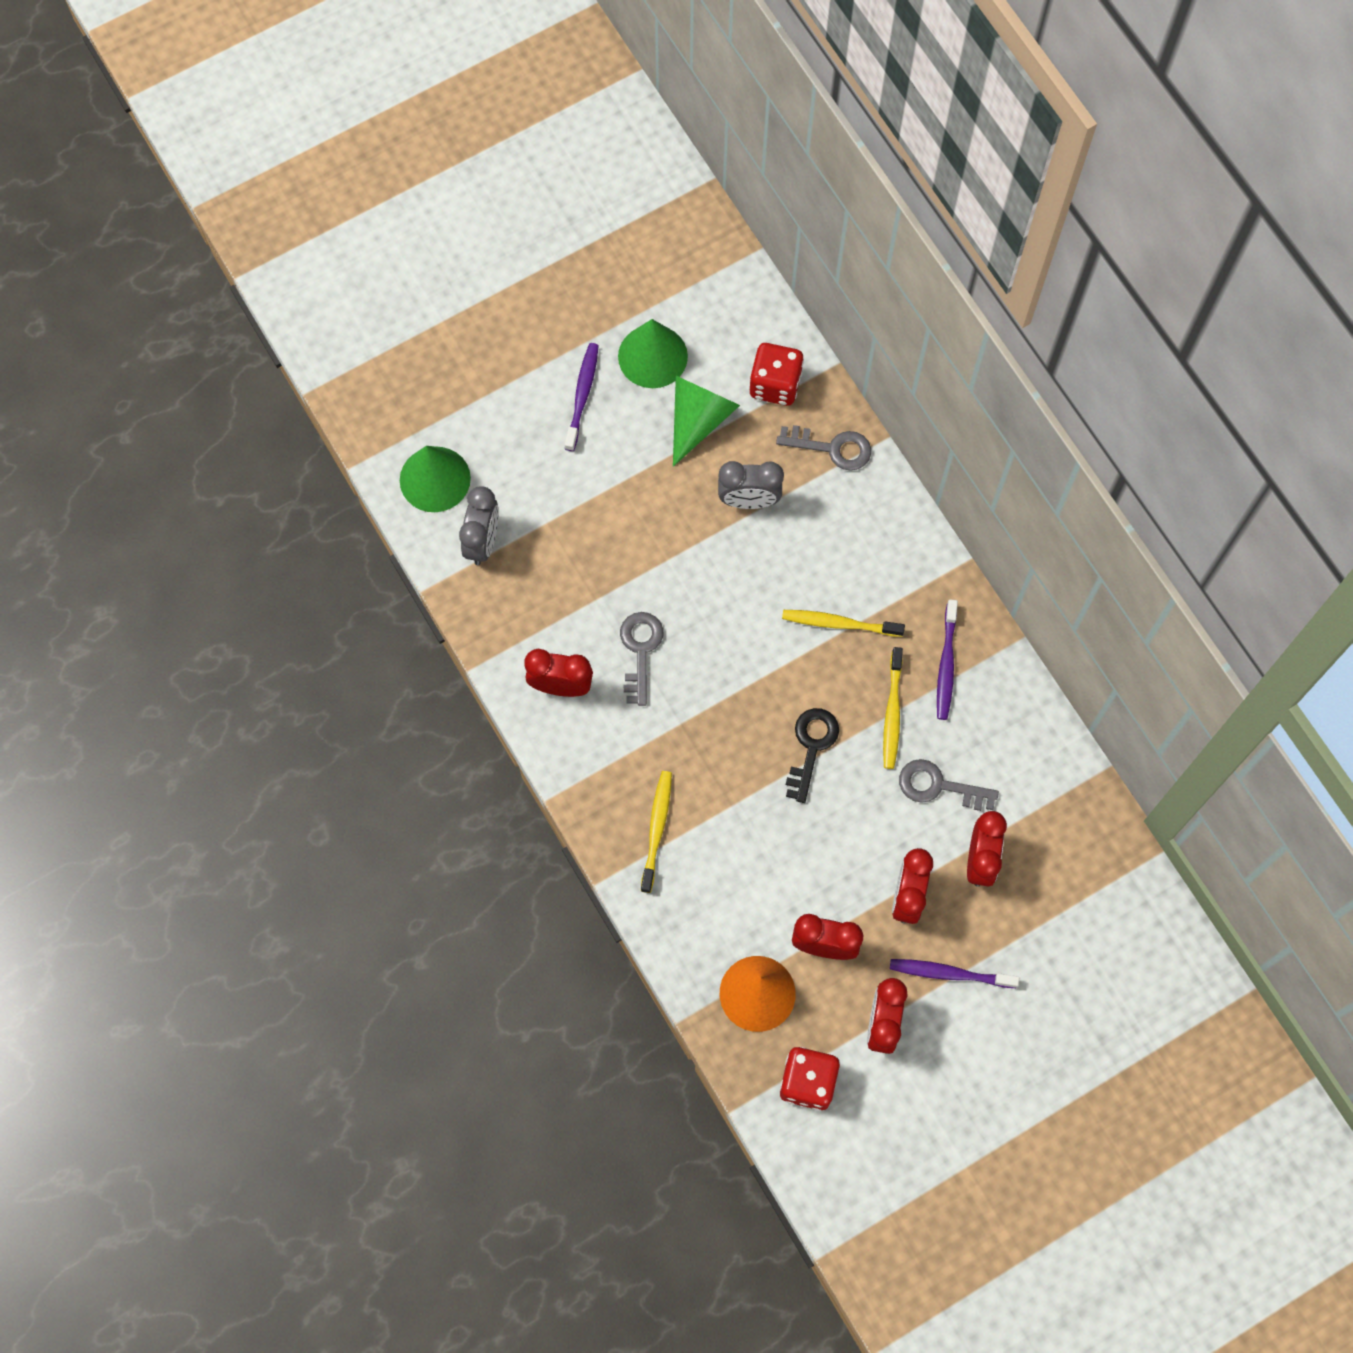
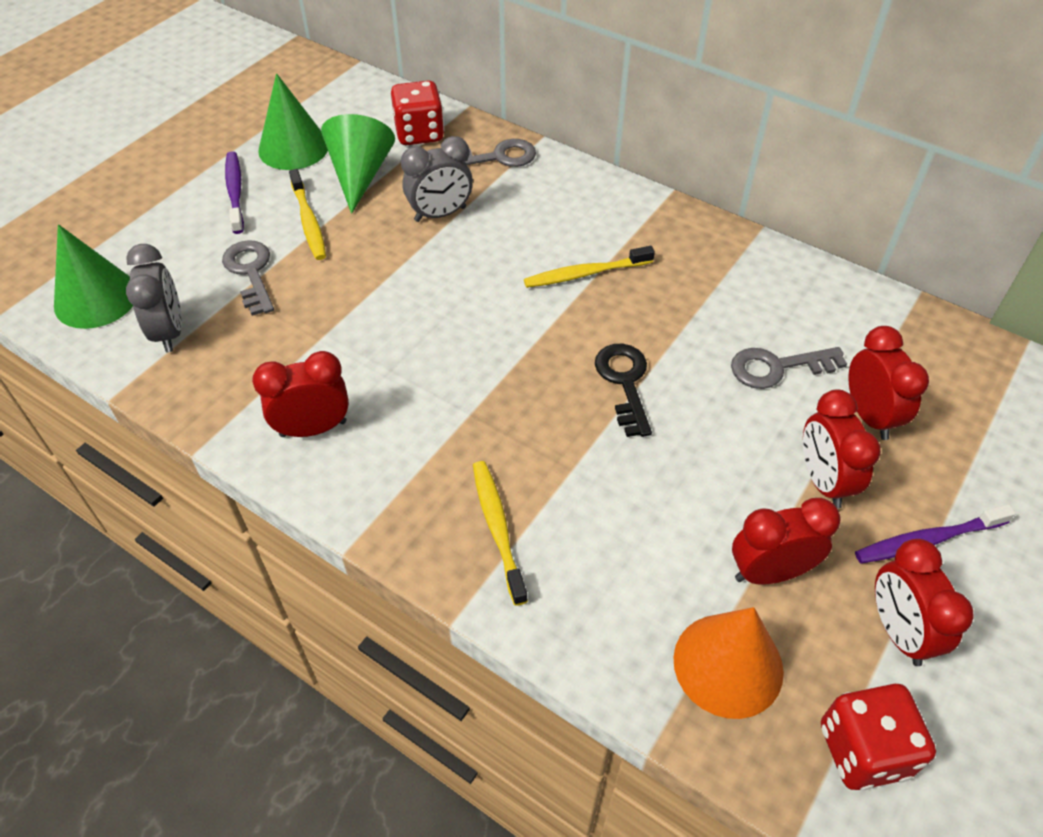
camera: 25 degrees left, 20 degrees down
grey key [620,612,663,706] -> grey key moved to [222,240,274,316]
yellow toothbrush [883,647,903,769] -> yellow toothbrush moved to [289,169,326,260]
purple toothbrush [937,599,958,720] -> none

